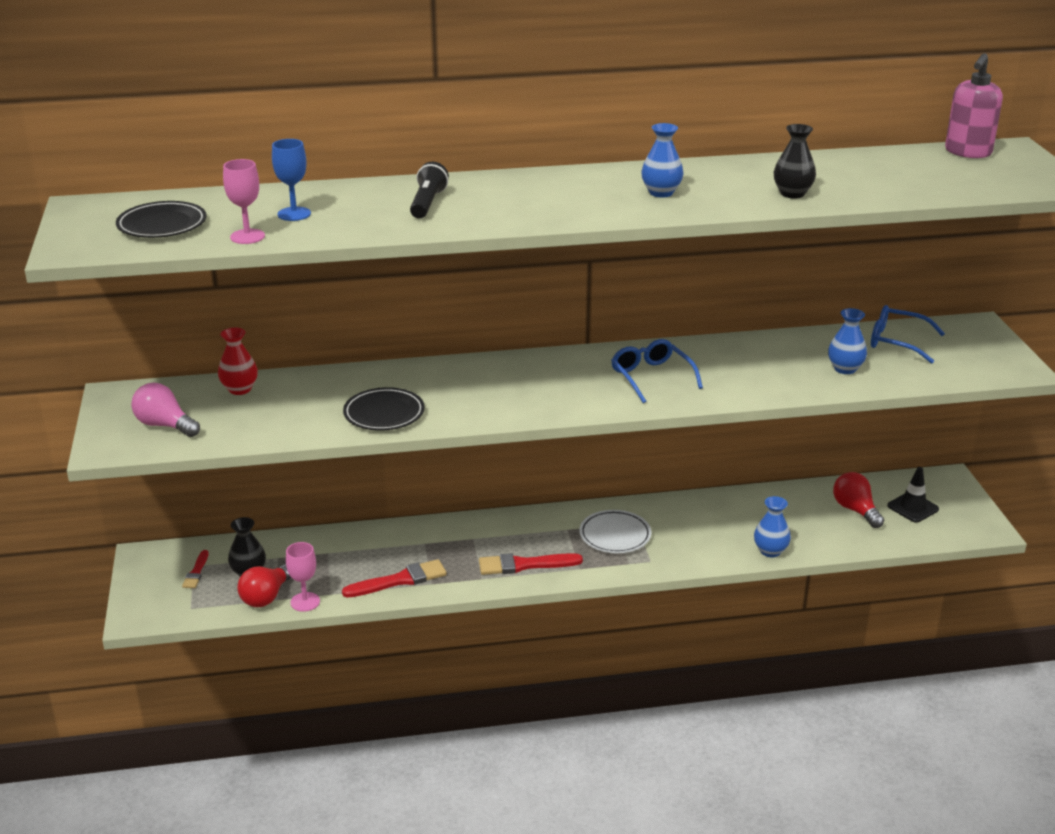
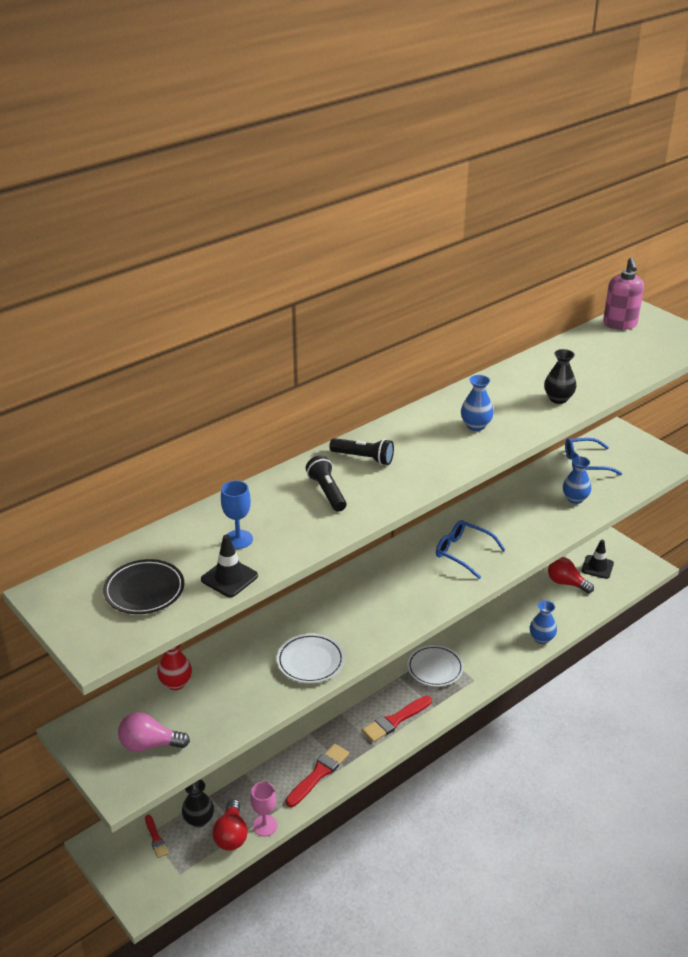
camera: 30 degrees left, 5 degrees up
pink goblet [223,159,265,244] -> black traffic cone [201,535,258,597]
black plate [343,387,425,431] -> white plate [277,633,345,683]
none -> black flashlight [329,438,394,465]

